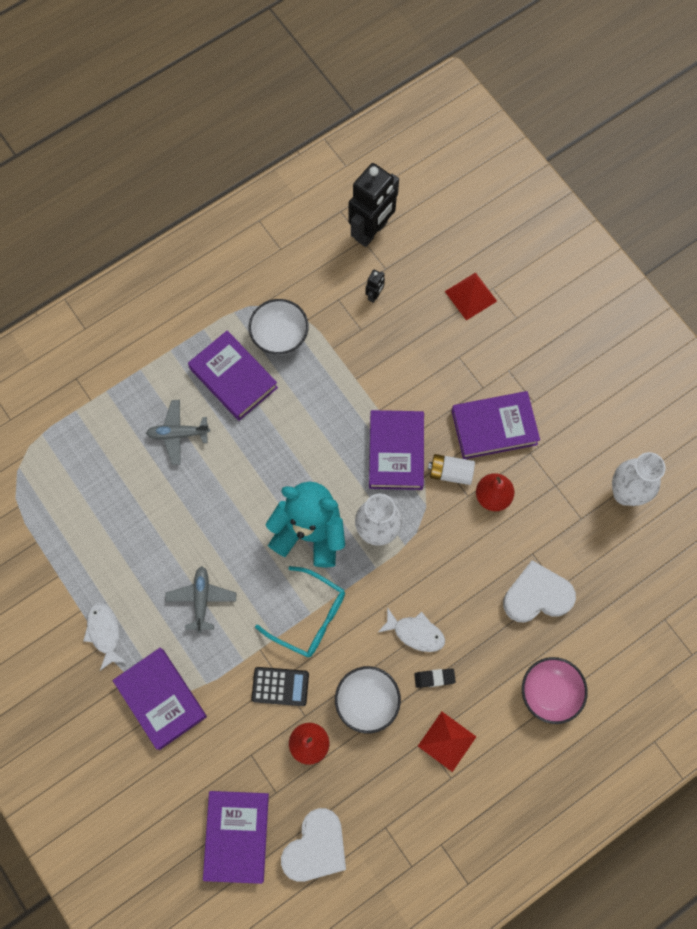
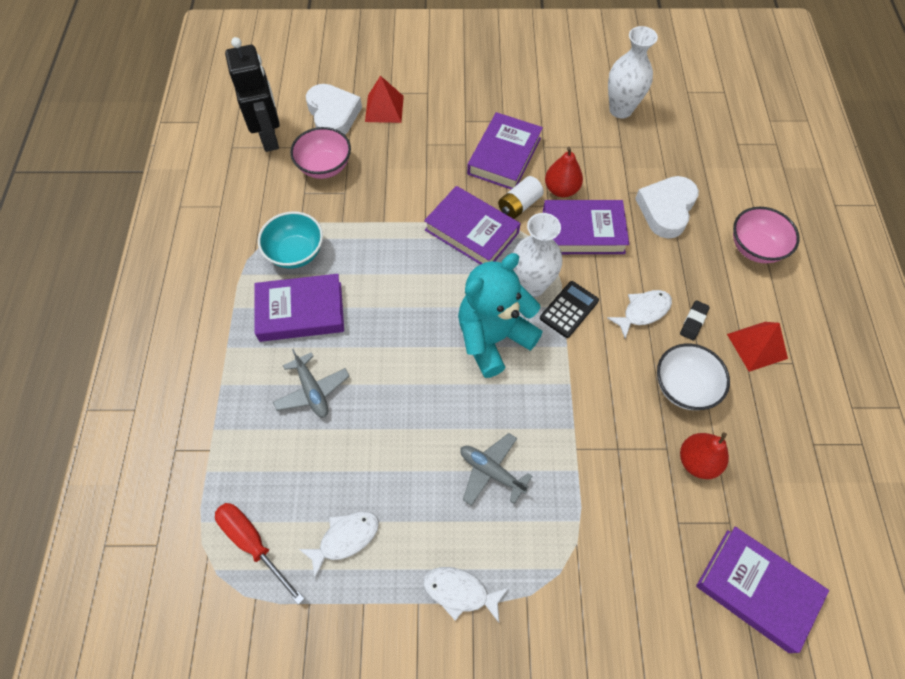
camera: 55 degrees left, 10 degrees down
purple book [112,648,207,750] -> purple book moved to [543,200,629,254]
grey plane [146,400,210,465] -> grey plane turned 60 degrees counterclockwise [273,349,349,418]
white bowl [249,299,309,355] -> turquoise bowl [258,212,323,269]
black calculator [252,667,309,706] -> black calculator moved to [540,281,599,338]
turquoise glasses [255,566,345,657] -> none
white heart [281,808,346,882] -> white heart moved to [306,84,362,135]
black robot [365,270,385,303] -> pink bowl [290,127,351,179]
none -> red screwdriver [215,503,305,605]
none -> white fish [299,511,379,578]

